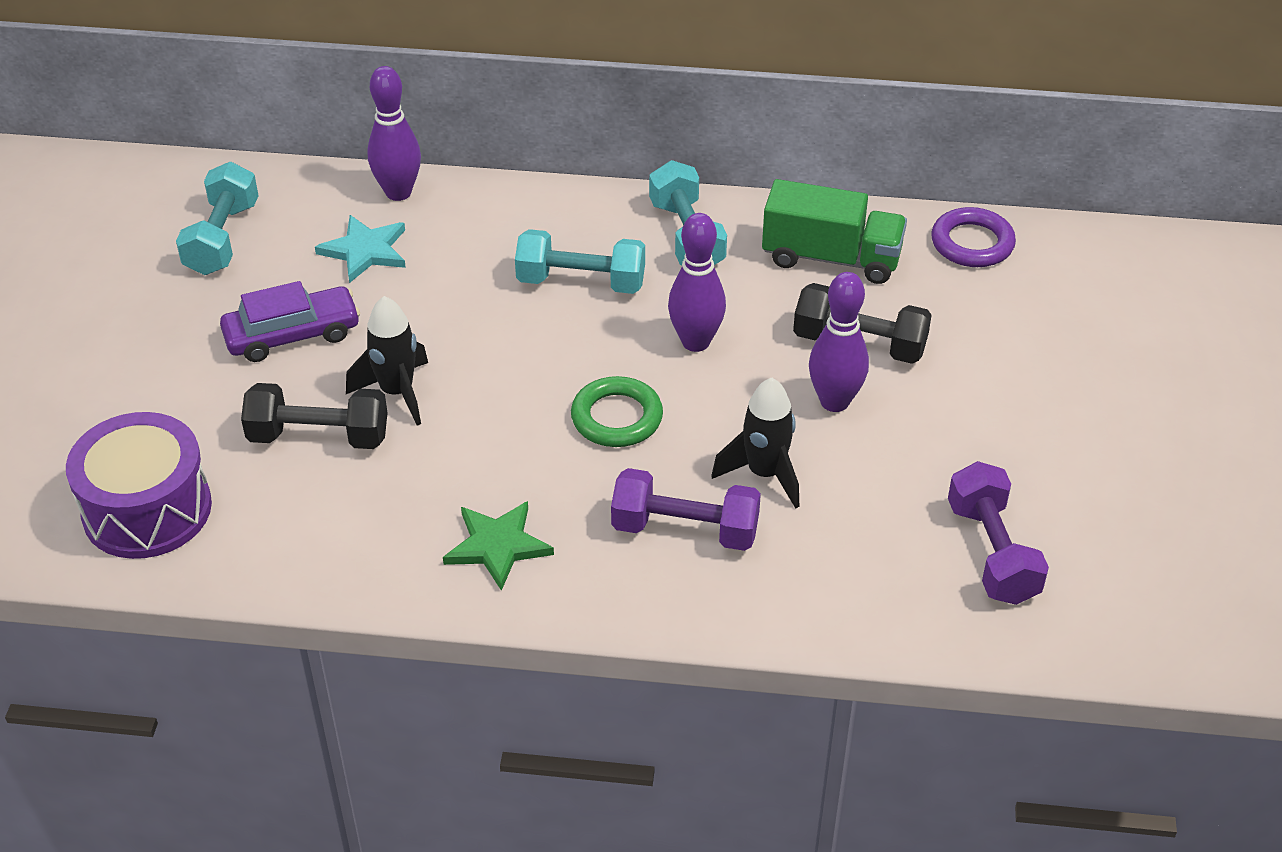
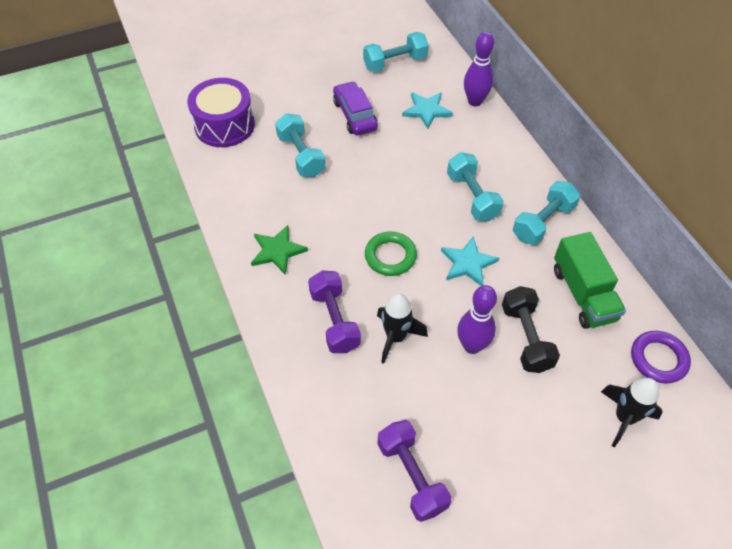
camera: 60 degrees right, 10 degrees up
purple car [220,281,360,362] -> purple car turned 150 degrees counterclockwise [333,81,378,135]
black dumbbell [241,383,388,449] -> turquoise dumbbell [275,113,326,177]
black rocket [346,296,428,426] -> black rocket moved to [601,378,663,447]
purple bowling pin [668,213,726,352] -> turquoise star [441,236,499,286]
purple dumbbell [948,461,1049,605] -> purple dumbbell turned 75 degrees counterclockwise [378,420,451,522]

